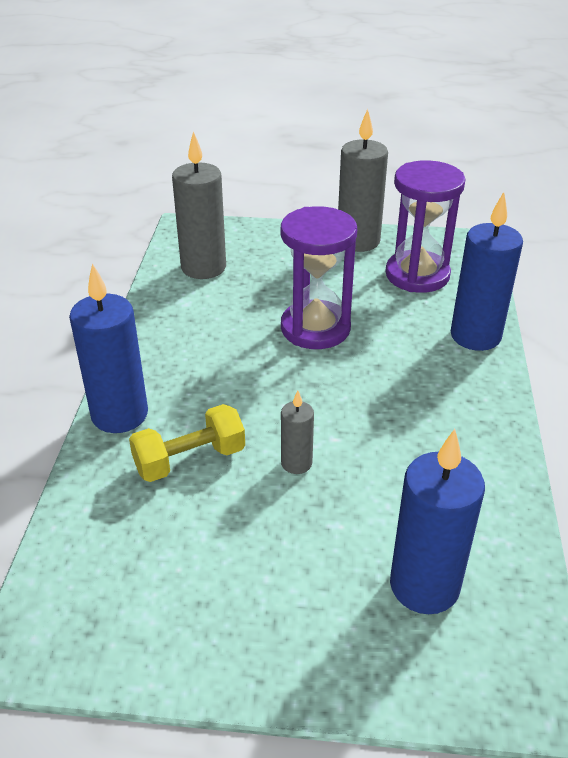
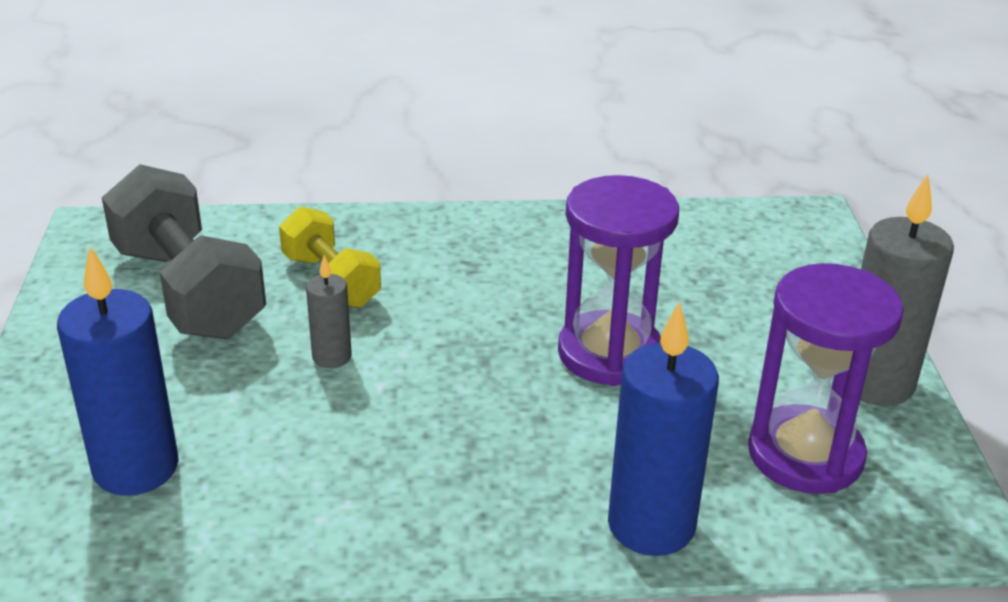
camera: 80 degrees right, 5 degrees down
blue candle [69,263,148,433] -> none
grey candle [172,131,226,279] -> none
none -> grey dumbbell [102,164,266,339]

